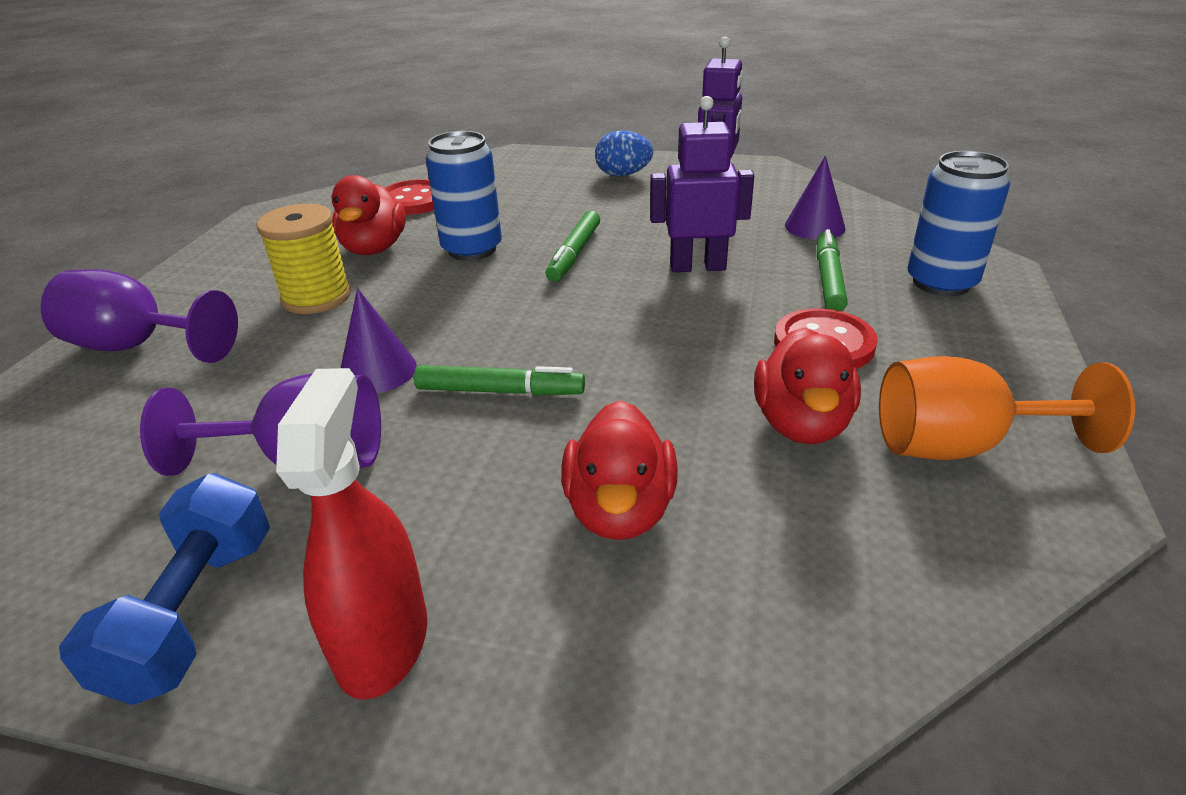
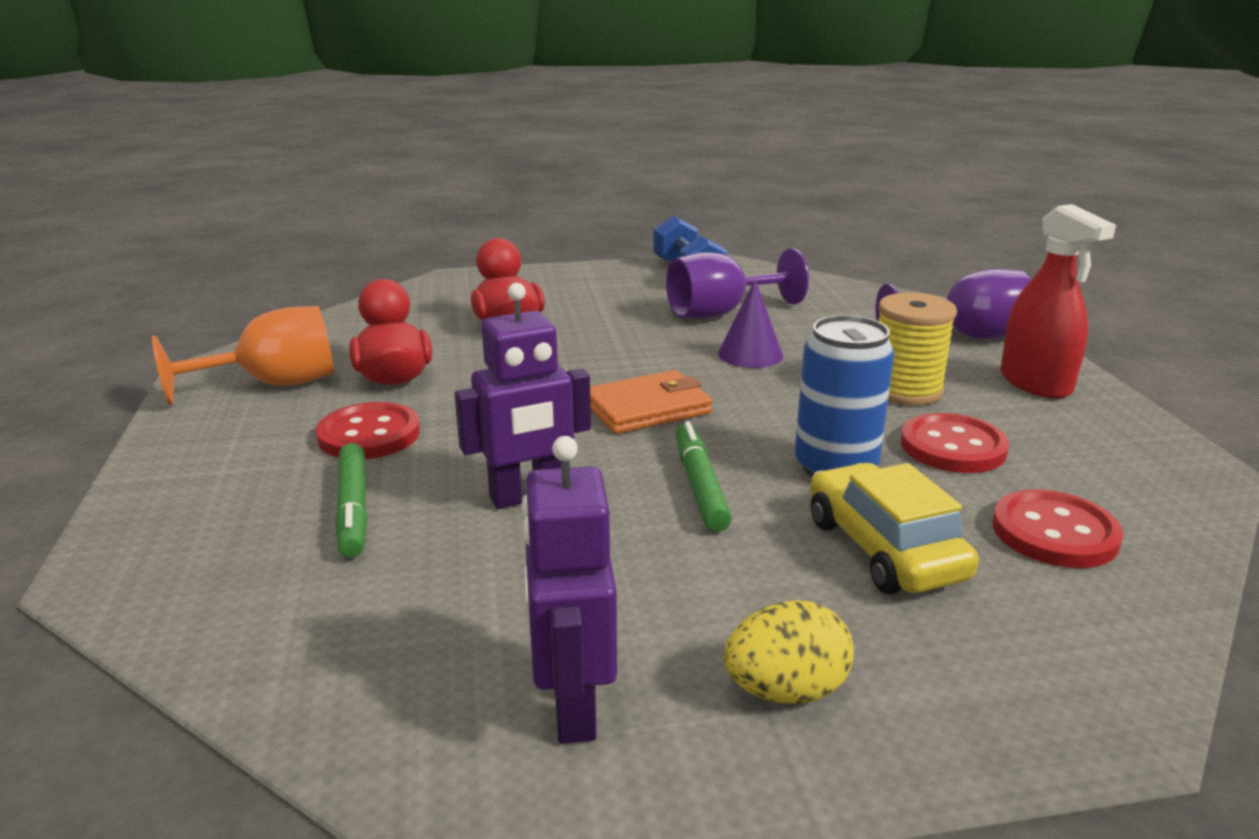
camera: 155 degrees right, 10 degrees down
red spray bottle [276,368,427,700] -> red spray bottle moved to [1000,204,1116,398]
red duck [332,175,406,255] -> red button [901,413,1009,473]
green marker [414,365,585,396] -> none
blue egg [595,130,653,177] -> yellow egg [724,600,854,704]
purple cone [785,156,846,240] -> none
blue can [908,151,1010,296] -> none
none -> orange wallet [590,370,712,434]
none -> yellow car [810,463,979,594]

